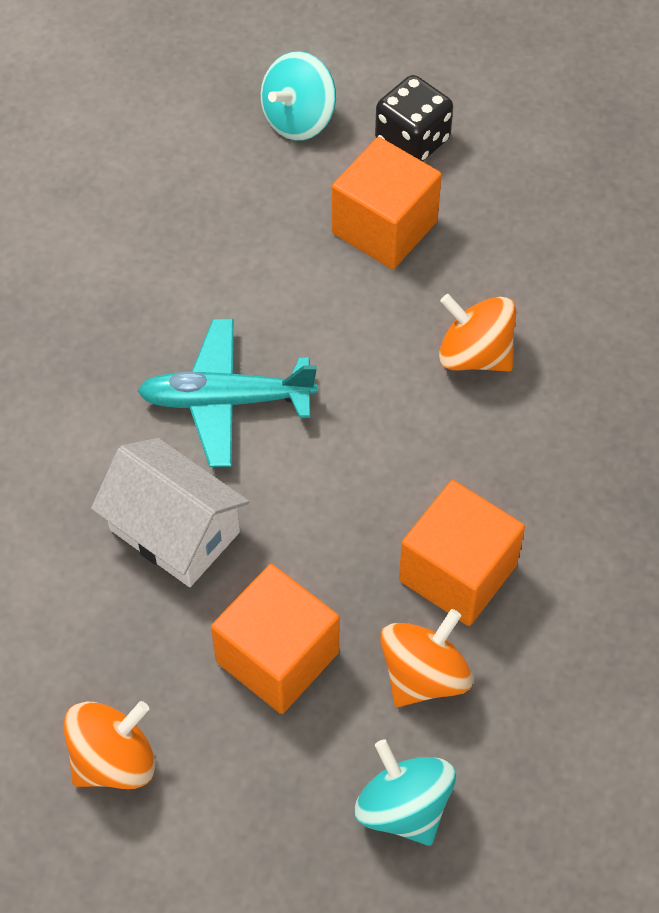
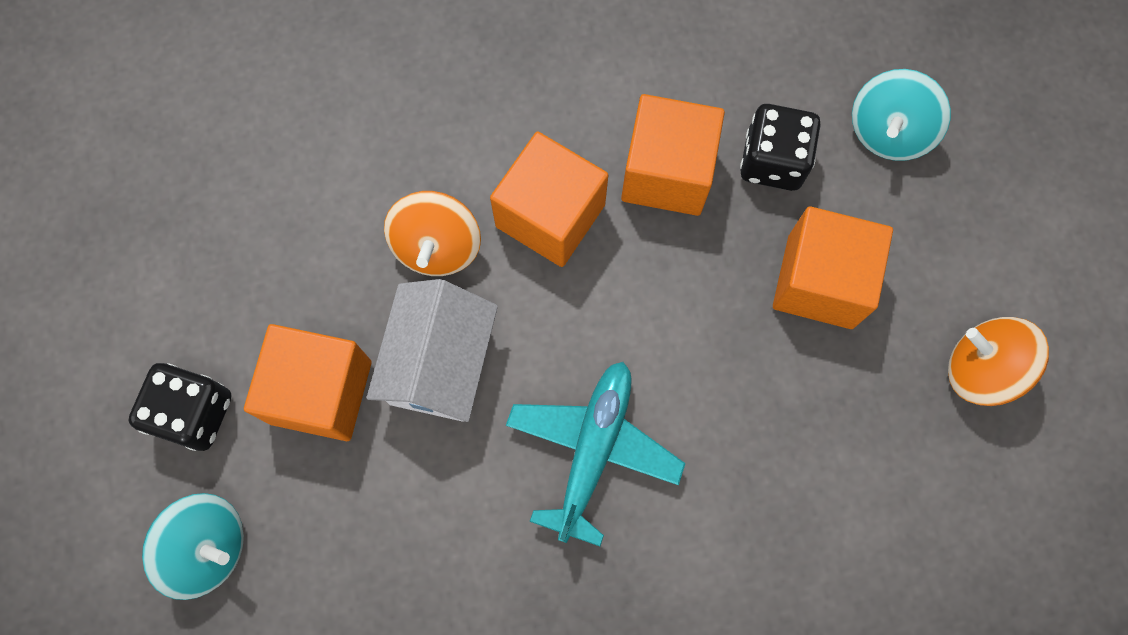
camera: 115 degrees left, 15 degrees up
white house [91,438,250,587] -> white house moved to [367,279,498,422]
turquoise plane [137,319,317,467] -> turquoise plane turned 135 degrees counterclockwise [506,362,686,546]
orange spinning top [380,609,473,707] -> black dice [740,104,820,191]
none -> orange cube [490,131,608,267]

